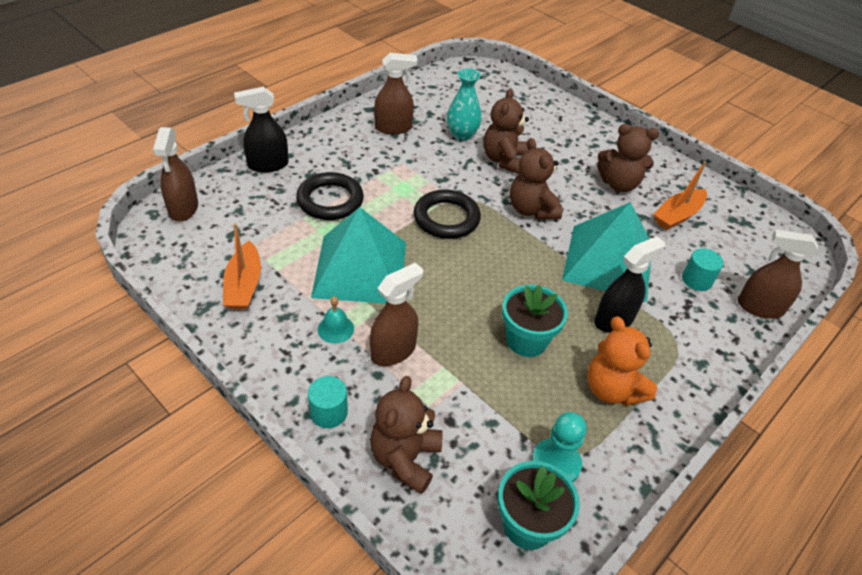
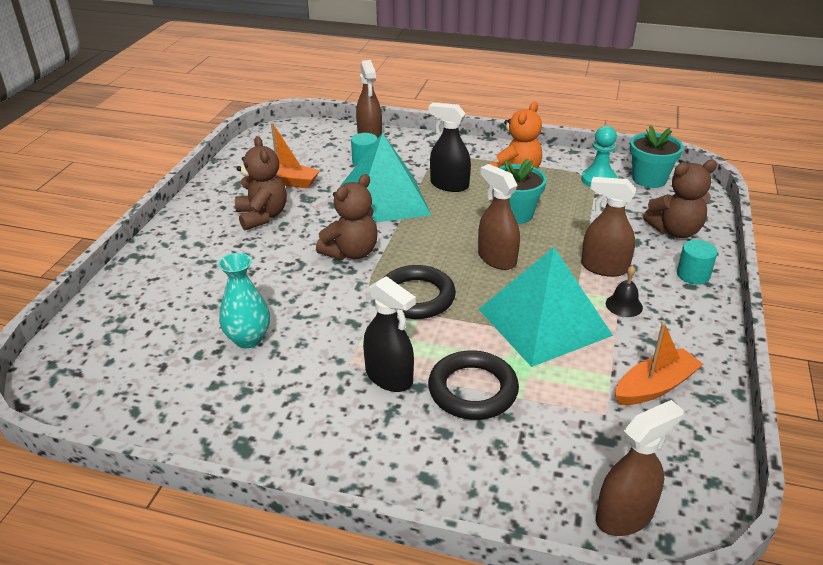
camera: 115 degrees left, 10 degrees down
black spray bottle [234,87,289,173] -> black spray bottle moved to [363,276,416,392]
turquoise bell [318,296,354,344] -> black bell [606,265,643,317]
brown spray bottle [374,53,418,134] -> brown spray bottle moved to [478,164,520,270]
brown teddy bear [483,88,529,174] -> none

